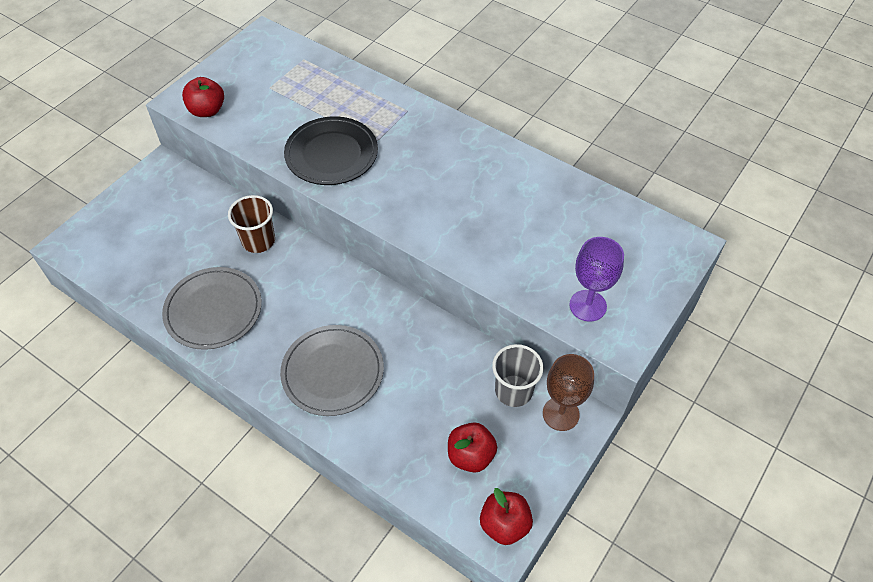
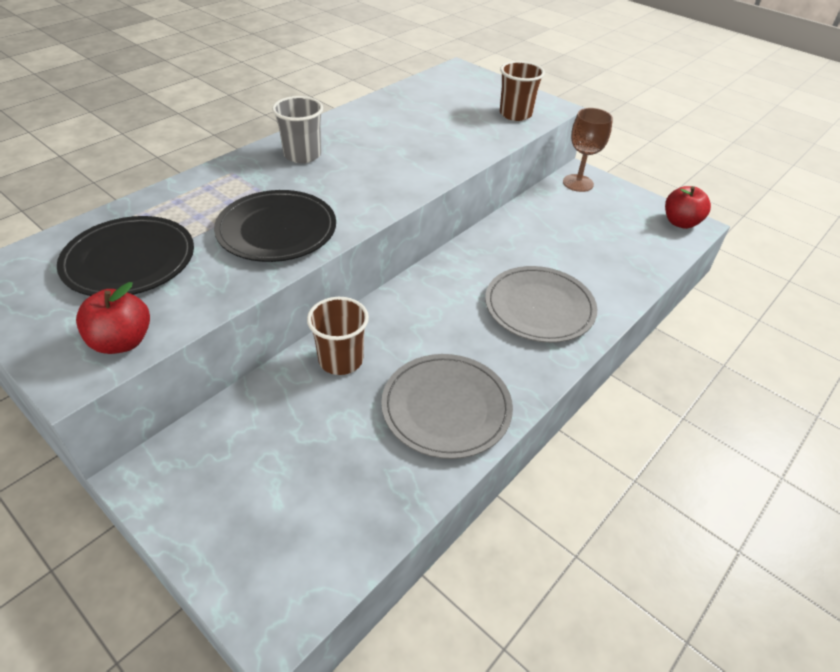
camera: 85 degrees left, 10 degrees down
red apple [448,422,497,473] -> none
grey cup [492,344,544,407] -> grey cup moved to [272,96,323,163]
purple goblet [569,237,624,322] -> brown cup [500,61,545,121]
none -> black plate [57,216,194,296]

